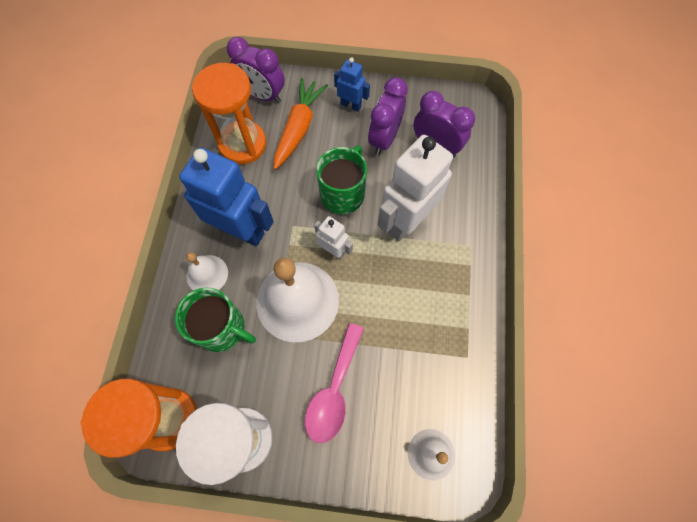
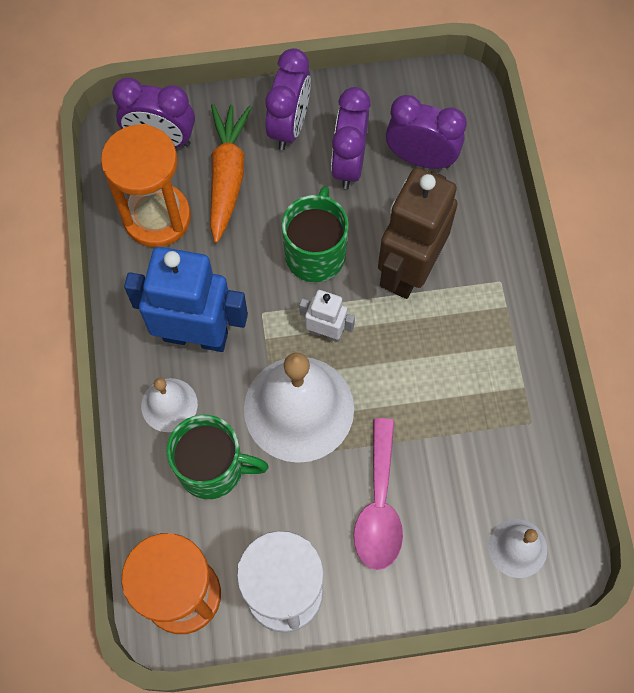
camera: 15 degrees left, 0 degrees up
blue robot [334,57,370,112] -> purple clock [265,48,311,150]
white robot [377,135,453,241] -> brown robot [378,167,458,299]

